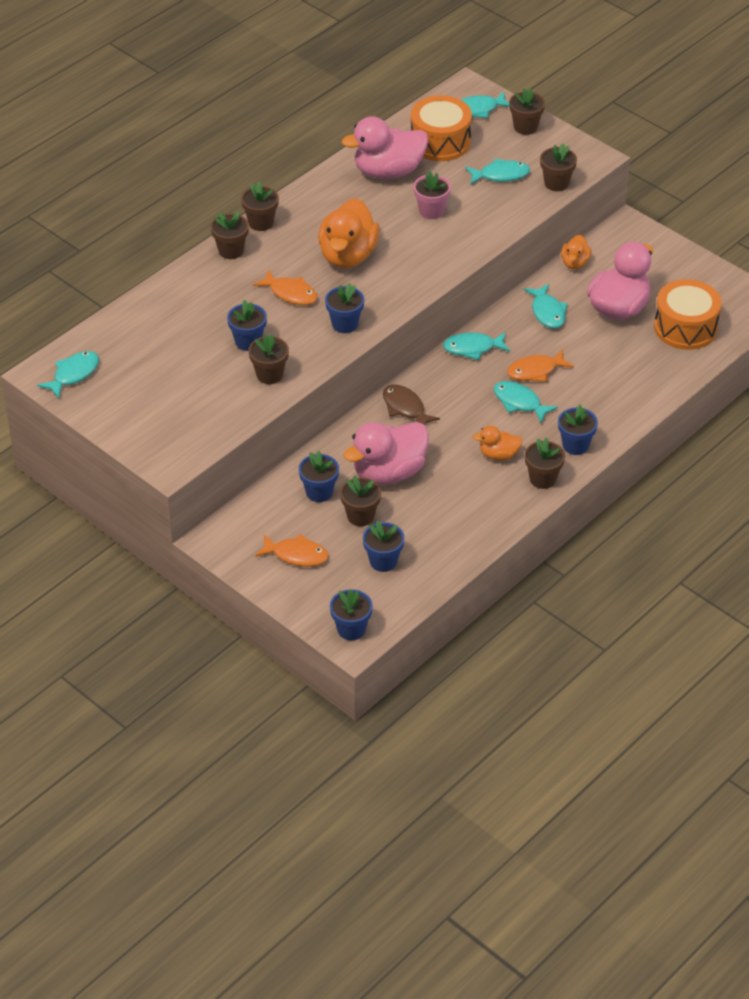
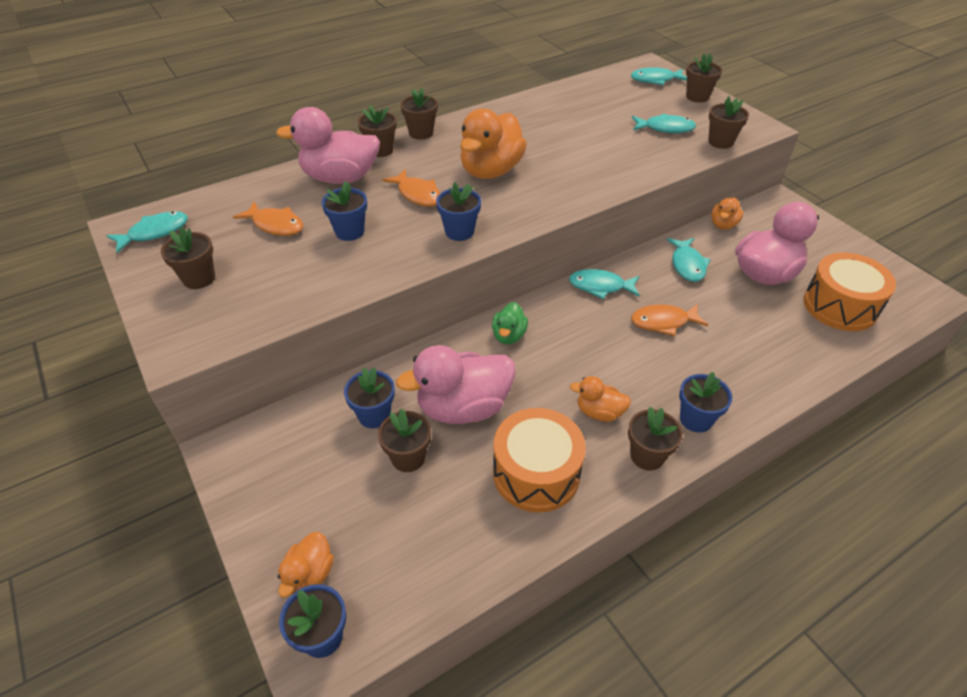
camera: 15 degrees right, 0 degrees up
brown flower pot [249,334,289,384] -> brown flower pot moved to [161,227,215,289]
orange fish [255,534,329,567] -> orange fish moved to [233,201,303,236]
pink duck [342,116,428,179] -> pink duck moved to [276,107,380,184]
blue flower pot [363,520,405,572] -> none
brown fish [383,384,440,424] -> green duck [492,302,528,344]
orange drum [411,95,472,161] -> orange drum moved to [493,408,586,512]
pink flower pot [414,171,451,219] -> none
turquoise fish [494,381,558,423] -> none
none -> orange duck [278,532,334,597]

